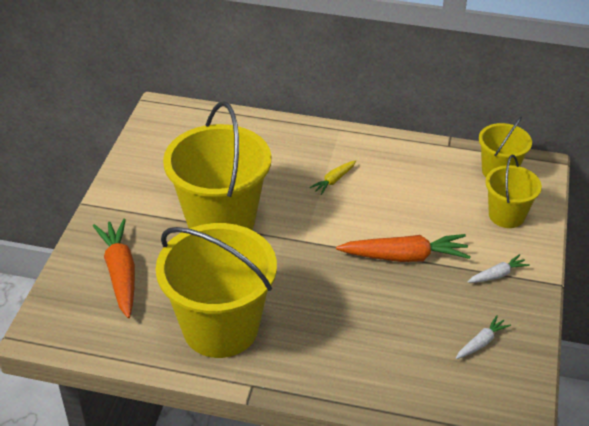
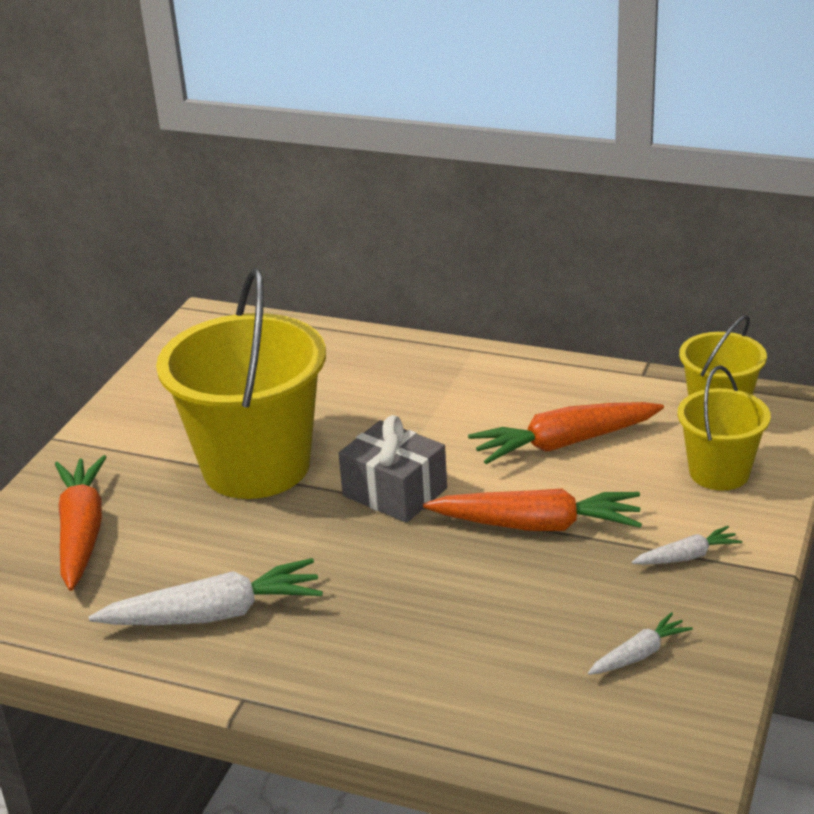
camera: 10 degrees right, 10 degrees down
yellow bucket [156,223,277,358] -> white carrot [89,558,323,625]
yellow carrot [310,160,356,195] -> none
none -> grey gift [338,415,447,523]
none -> orange carrot [468,402,664,464]

